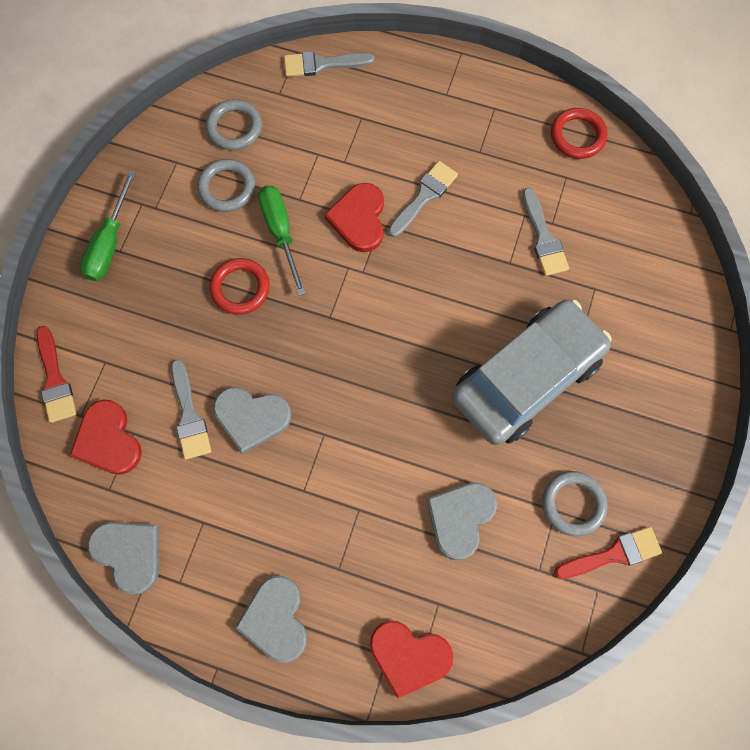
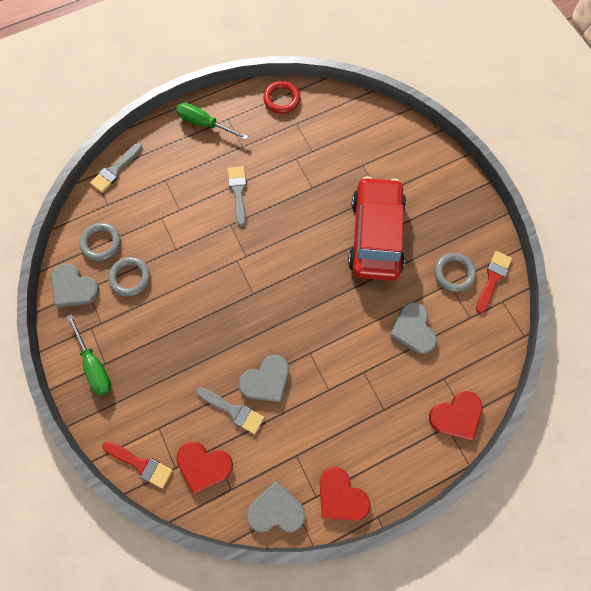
camera: 45 degrees left, 0 degrees up
red ring [210,258,270,315] -> none
grey heart [235,576,307,663] -> grey heart moved to [51,264,100,308]
green screwdriver [258,185,306,296] -> green screwdriver moved to [176,103,248,140]
red heart [324,183,384,252] -> red heart moved to [320,467,370,521]
grey car [452,299,611,445] -> red car [348,176,406,281]
grey brush [522,188,569,276] -> none

